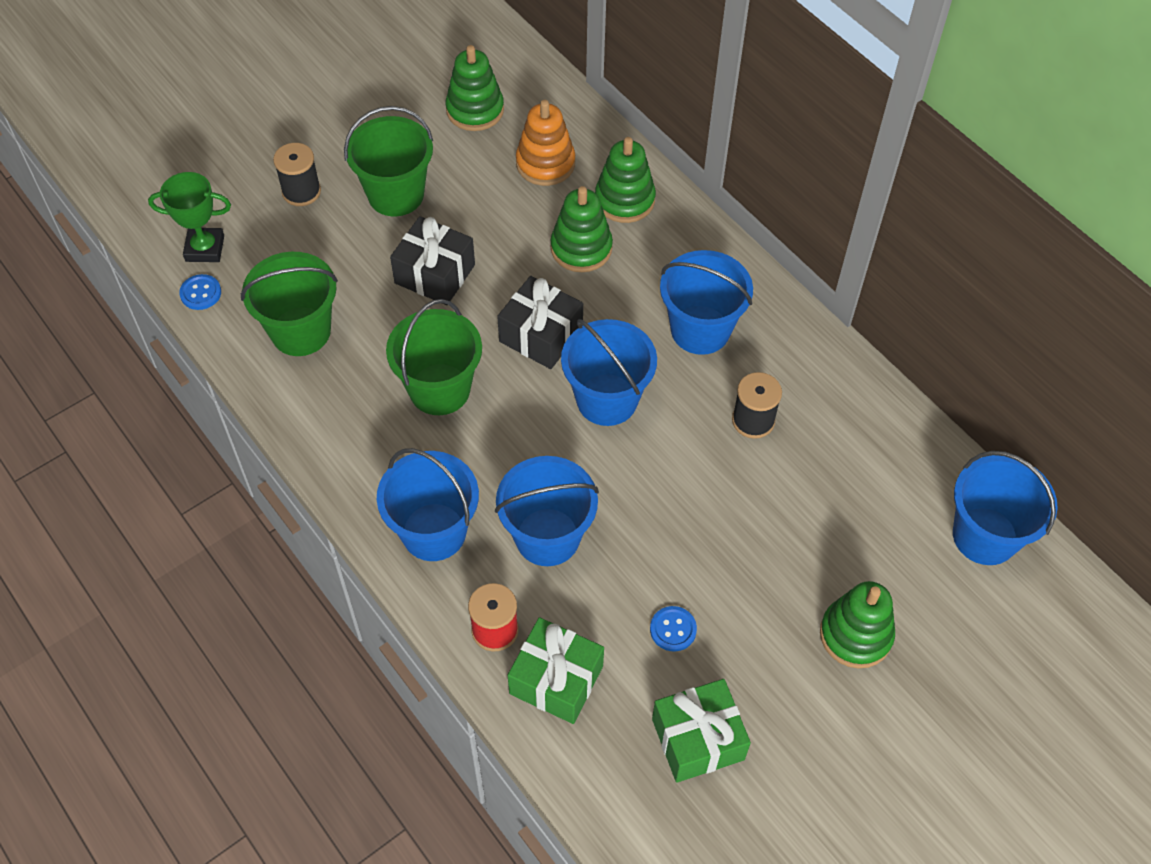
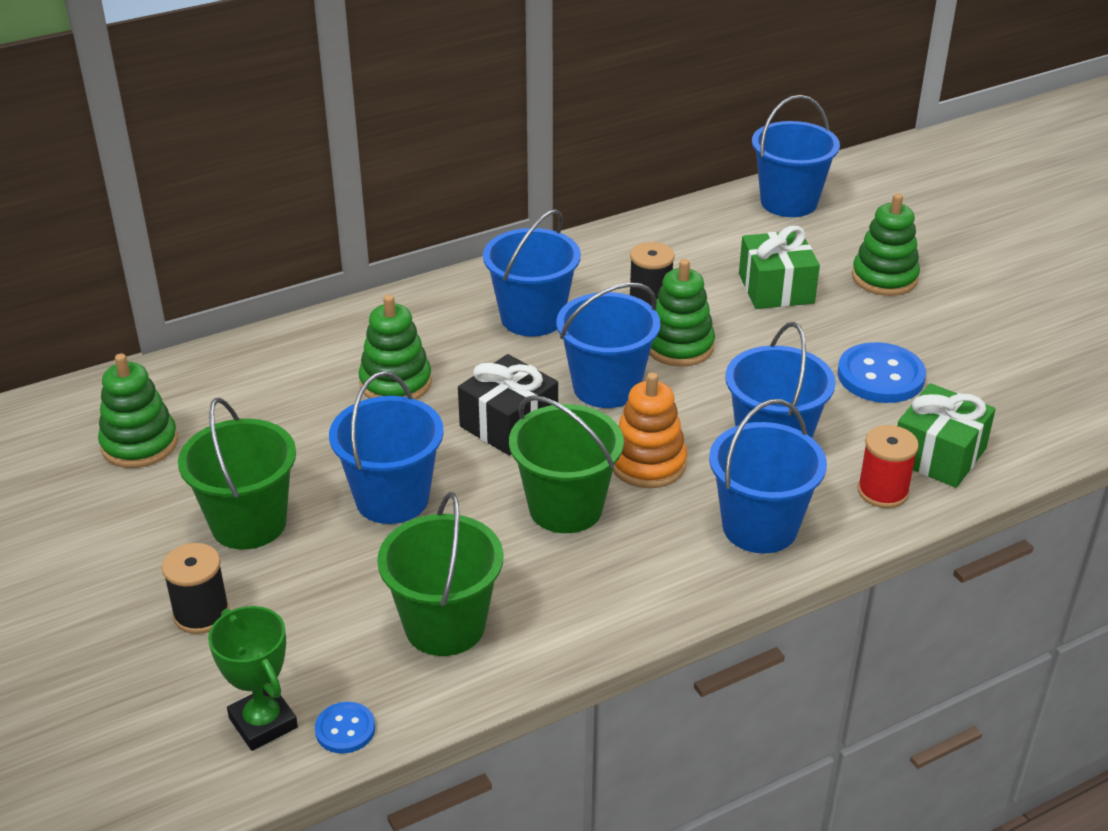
camera: 80 degrees left, 20 degrees down
green trophy [148,172,231,262] -> green trophy turned 45 degrees counterclockwise [208,606,298,751]
black gift [390,216,475,305] -> blue bucket [329,371,444,524]
orange stacking toy [516,100,575,186] -> orange stacking toy moved to [613,372,687,488]
green stacking toy [595,137,656,223] -> green stacking toy moved to [649,259,715,367]
blue button [650,606,697,651] -> blue button [837,342,926,403], size x1.88
green gift [652,679,751,783] -> green gift moved to [739,226,820,309]

